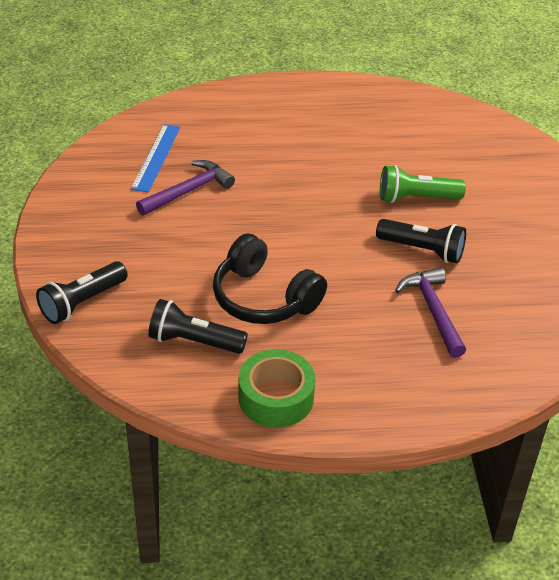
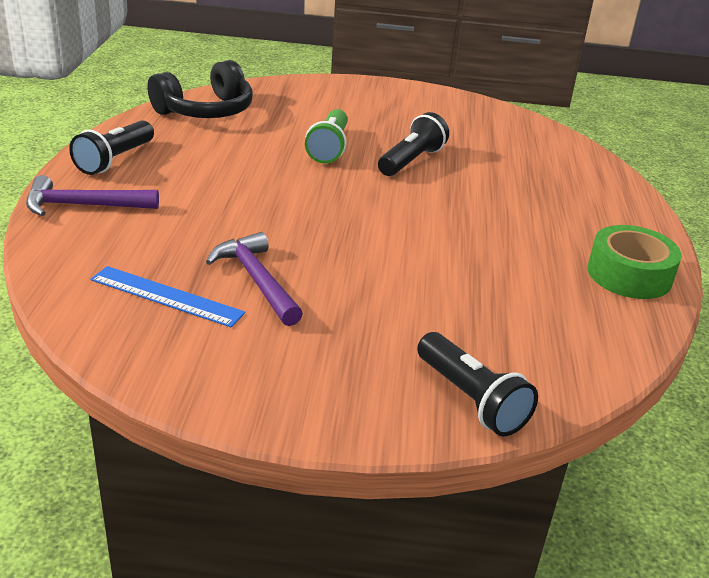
camera: 80 degrees left, 10 degrees down
black flashlight [148,299,248,354] -> black flashlight moved to [69,120,154,175]
black headphones [213,233,327,324] -> black headphones moved to [147,60,253,118]
purple hammer [395,267,466,358] -> purple hammer moved to [26,175,159,216]

